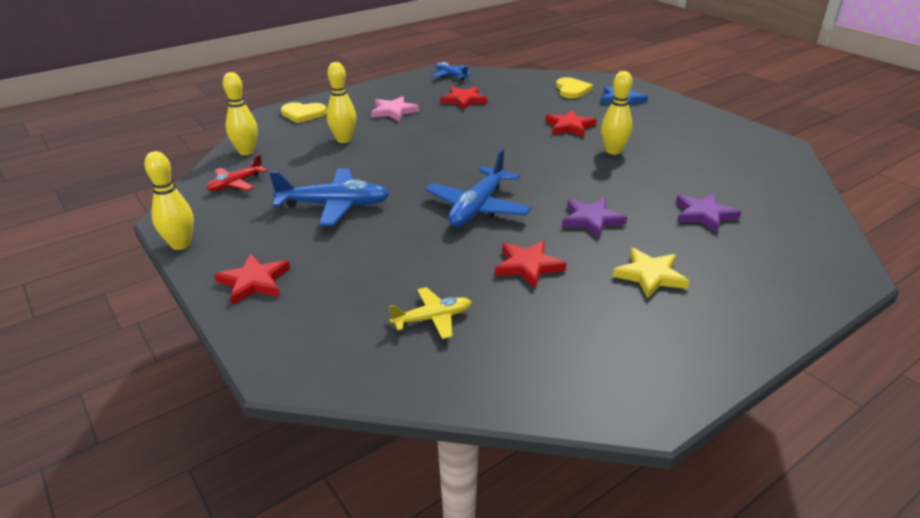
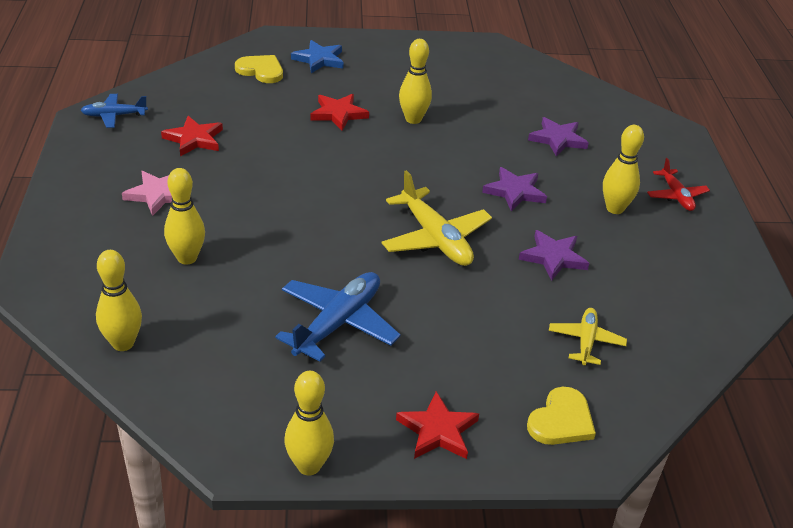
camera: 60 degrees left, 5 degrees up
red plane [207,154,267,191] -> red plane moved to [647,158,710,211]
yellow heart [281,102,327,123] -> yellow heart moved to [527,387,596,445]
blue plane [425,149,532,227] -> yellow plane [382,170,492,266]
red star [495,240,567,289] -> purple star [519,230,589,281]
yellow star [612,248,689,298] -> yellow bowling pin [603,125,644,214]

